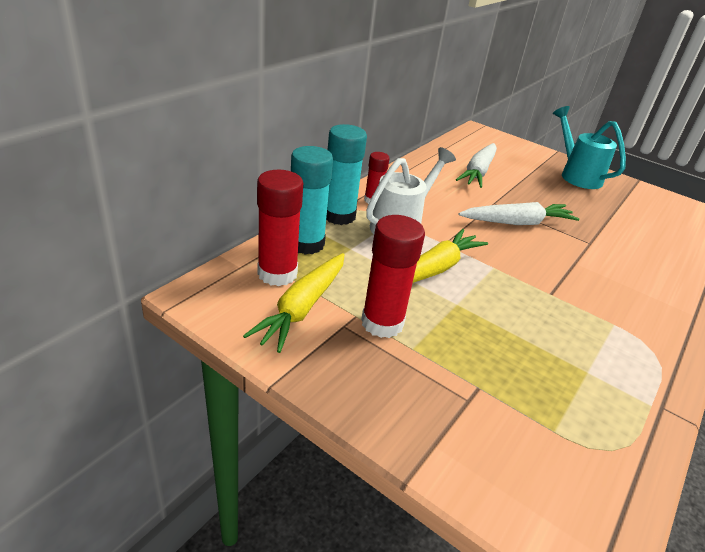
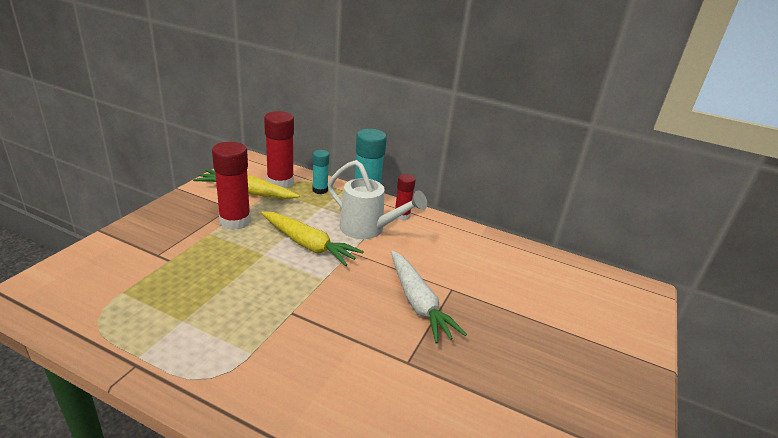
camera: 80 degrees right, 5 degrees down
turquoise glue stick [291,146,333,255] -> turquoise glue stick [312,150,329,194], size x0.58
white carrot [456,143,497,188] -> none
turquoise watering can [553,106,626,189] -> none

